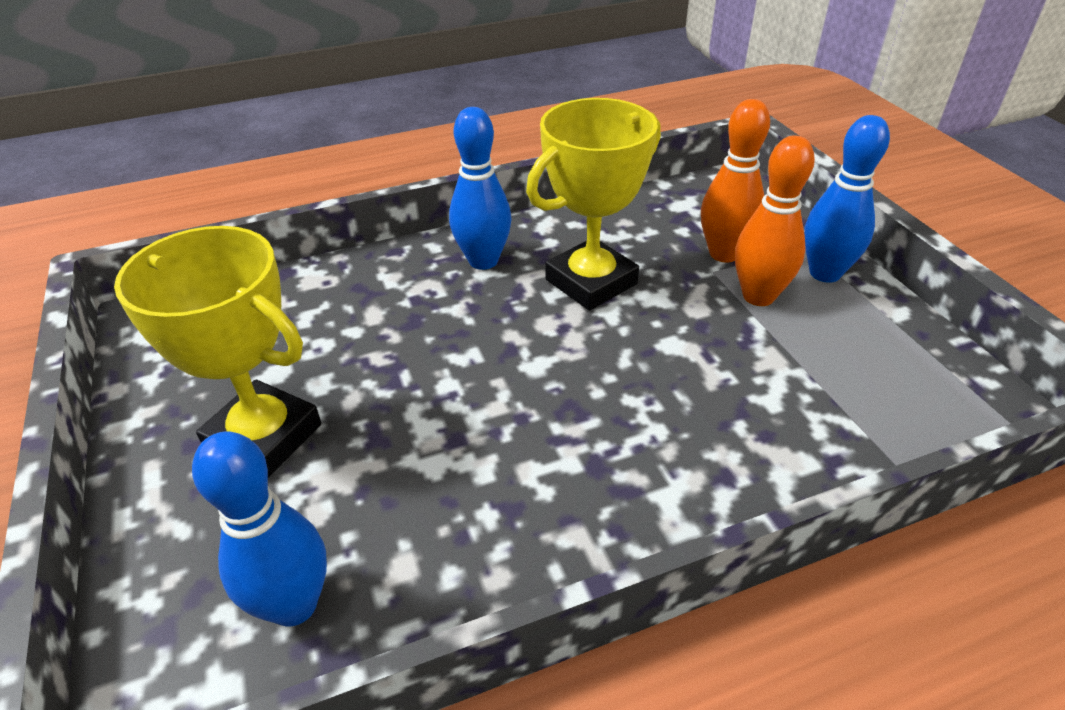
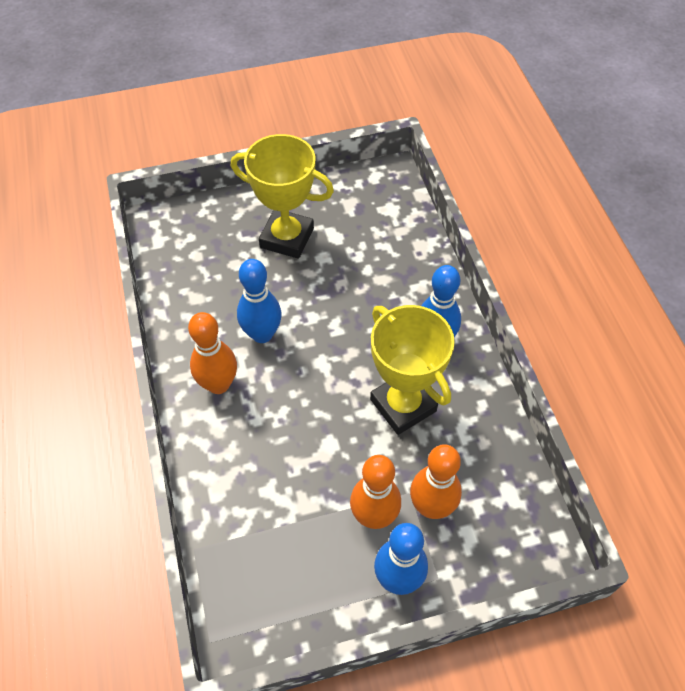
camera: 95 degrees right, 15 degrees up
yellow trophy [114,226,321,478] -> yellow trophy turned 75 degrees clockwise [231,134,334,259]
blue bowling pin [192,431,327,627] -> blue bowling pin moved to [237,259,282,343]
none -> orange bowling pin [188,312,237,394]

